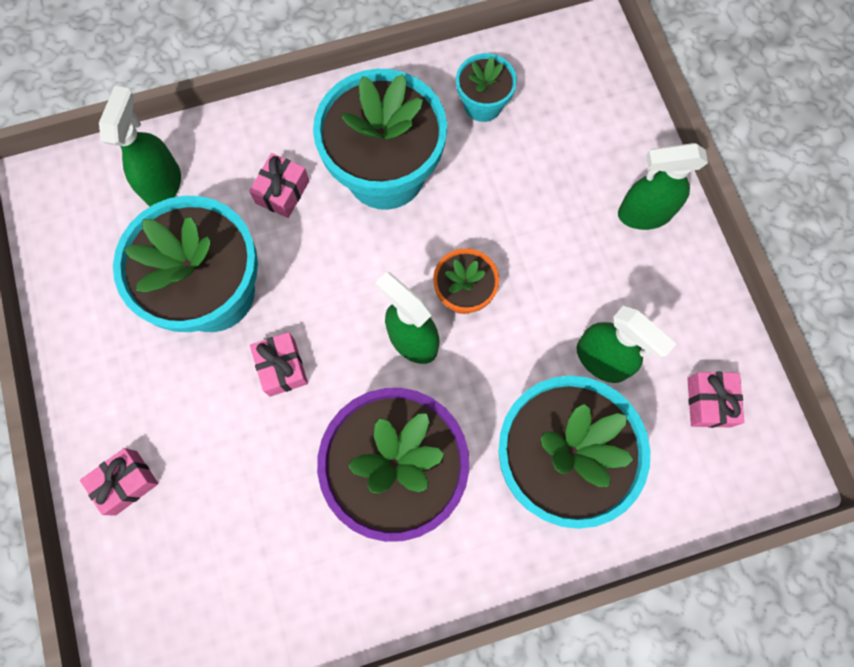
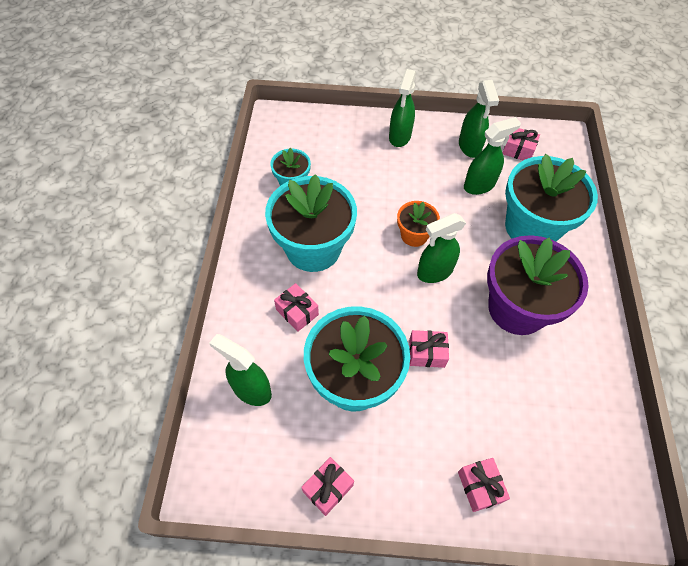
camera: 70 degrees left, 15 degrees down
none -> pink gift [301,457,354,516]
none -> green spray bottle [459,80,499,158]

